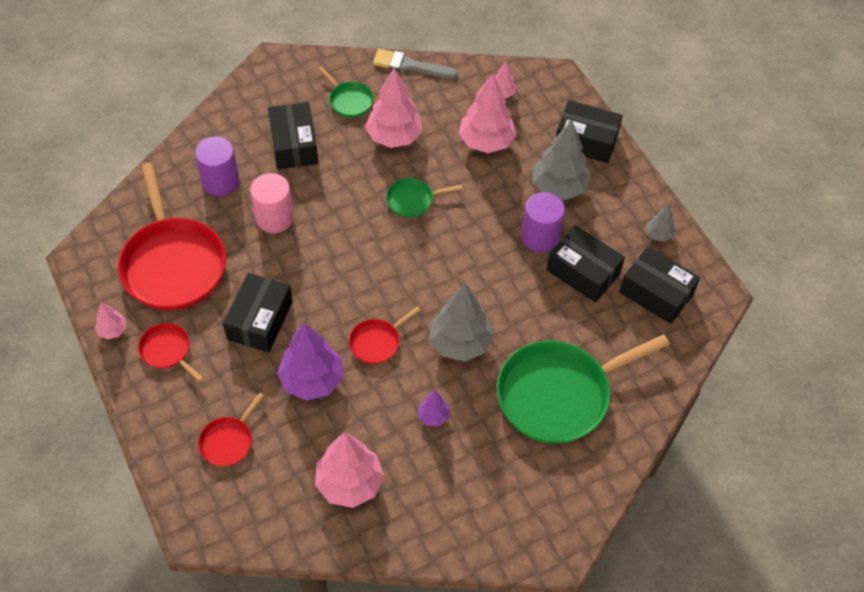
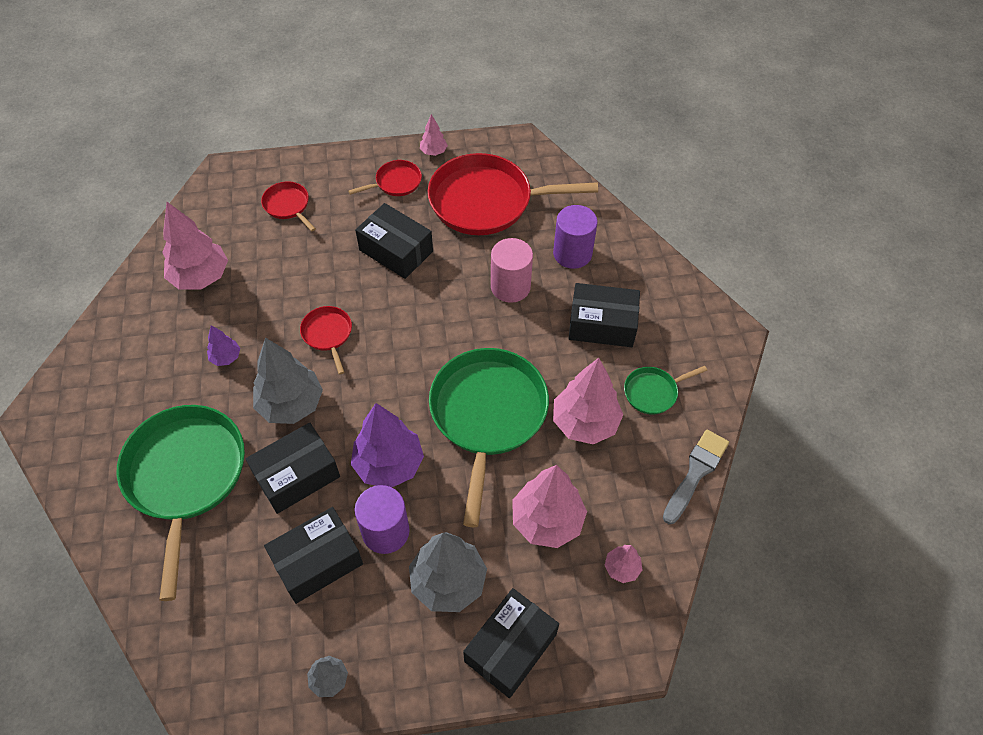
camera: 110 degrees right, 0 degrees up
purple tree [277,322,343,401] -> purple tree moved to [351,403,424,487]
green pan [386,178,462,218] -> green pan [429,348,549,527], size x2.18
black box [619,246,700,324] -> black box moved to [245,423,340,514]

